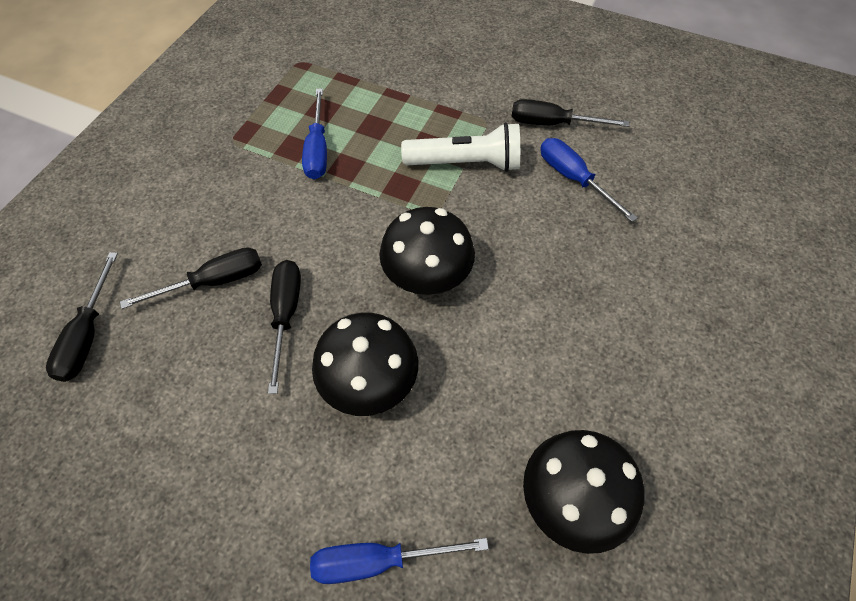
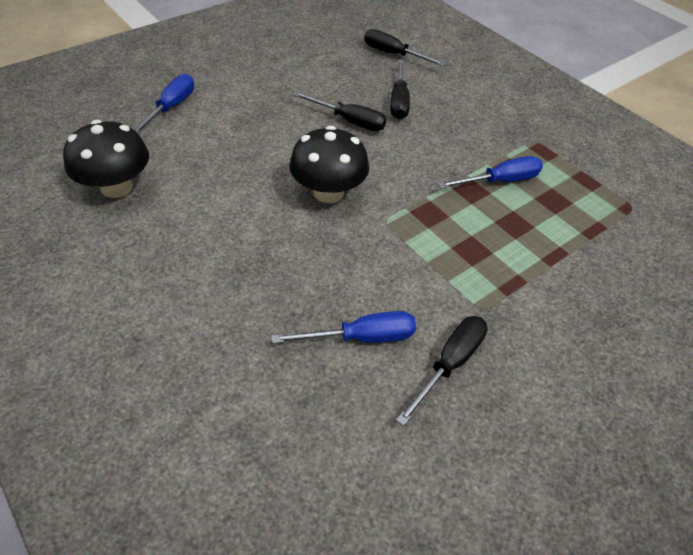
camera: 115 degrees right, 10 degrees down
blue screwdriver [302,89,327,179] -> blue screwdriver turned 135 degrees clockwise [438,156,543,189]
black mushroom [312,313,418,416] -> none
white flashlight [401,122,520,172] -> none

